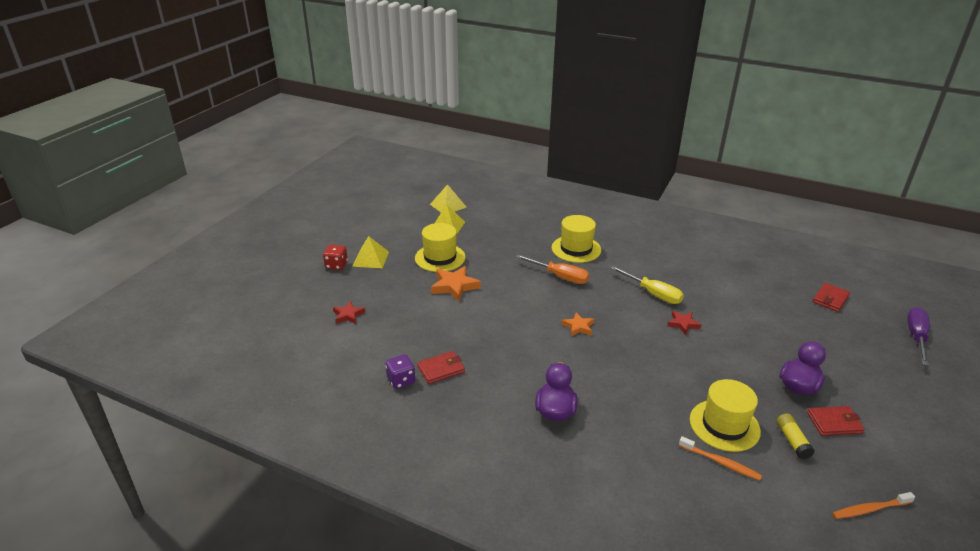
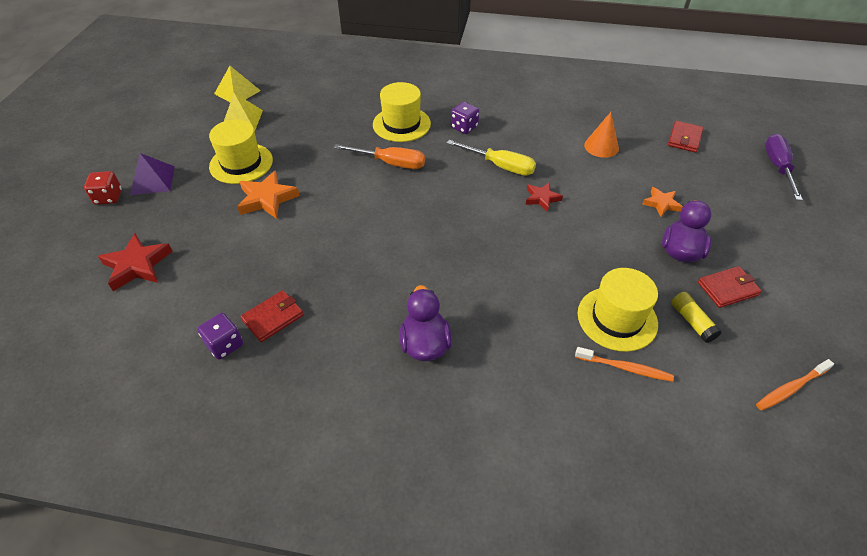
camera: 15 degrees left, 15 degrees up
red star [333,301,365,324] -> red star [98,233,173,291], size x1.63
yellow pyramid [352,236,389,268] -> purple pyramid [130,153,175,195]
orange star [562,312,594,336] -> orange star moved to [642,187,683,217]
none -> purple dice [451,102,479,134]
none -> orange cone [584,112,619,158]

